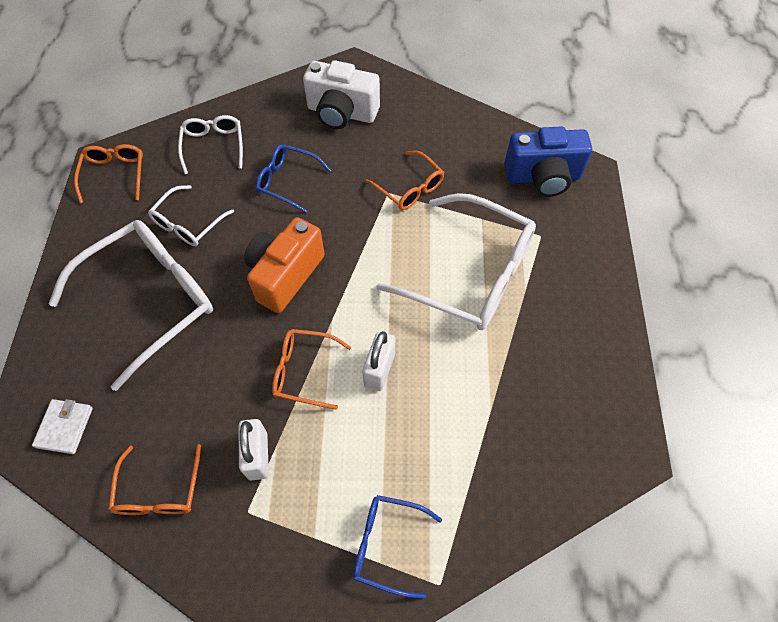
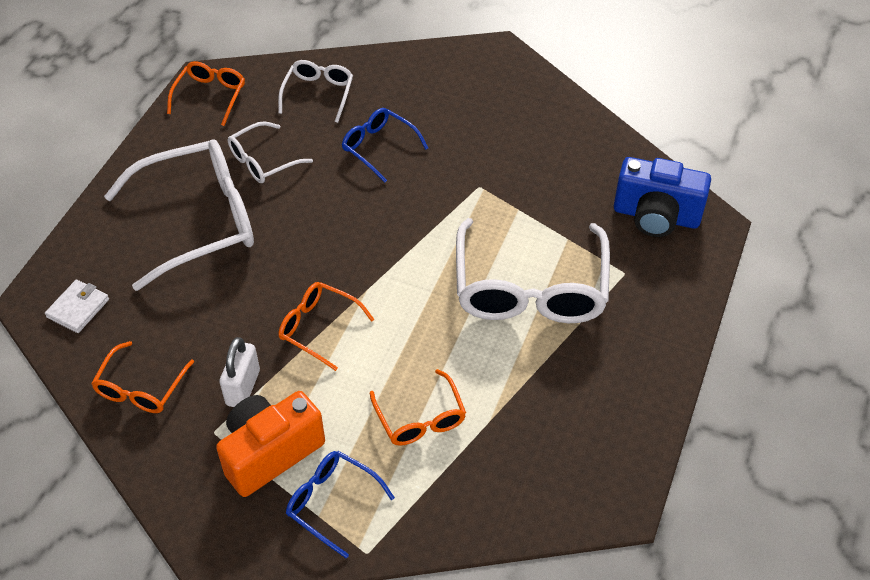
camera: 20 degrees right, 10 degrees down
orange camera [244,217,325,313] -> orange camera moved to [216,391,325,497]
white camera [303,60,380,129] -> none
white padlock [362,331,395,391] -> none
orange glasses [365,151,444,210] -> orange glasses moved to [370,369,466,446]
white glasses [376,193,536,330] -> white glasses turned 45 degrees clockwise [456,218,610,323]

